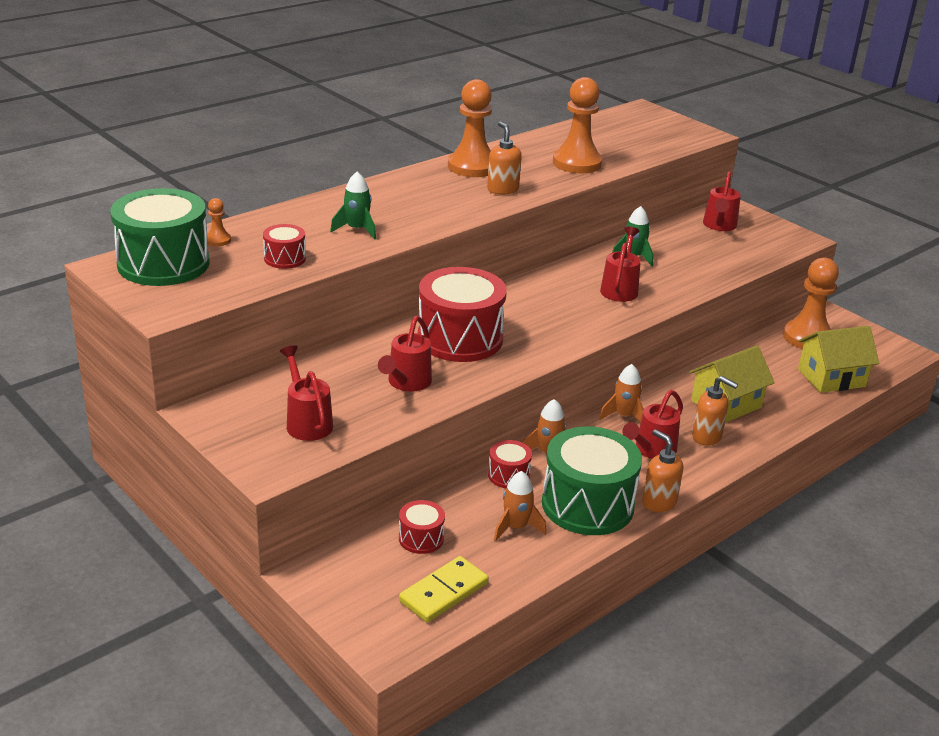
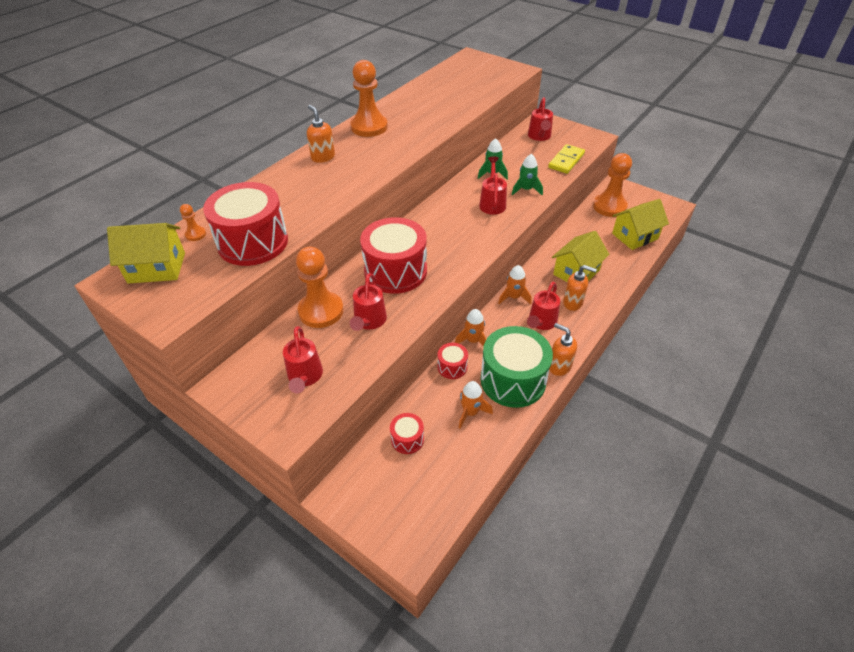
camera: 10 degrees left, 15 degrees up
green drum [110,188,210,286] -> yellow house [107,223,185,284]
red drum [263,224,306,269] -> red drum [203,182,288,266], size x2.14
red watering can [280,345,333,441] -> red watering can turned 150 degrees counterclockwise [283,326,323,393]
green rocket [330,172,376,240] -> green rocket moved to [512,154,543,195]
yellow domino [399,556,489,623] -> yellow domino moved to [548,144,585,174]
orange soap dispenser [487,121,522,195] -> orange soap dispenser moved to [307,105,335,163]
orange pawn [553,77,603,173] -> orange pawn moved to [296,247,344,328]

